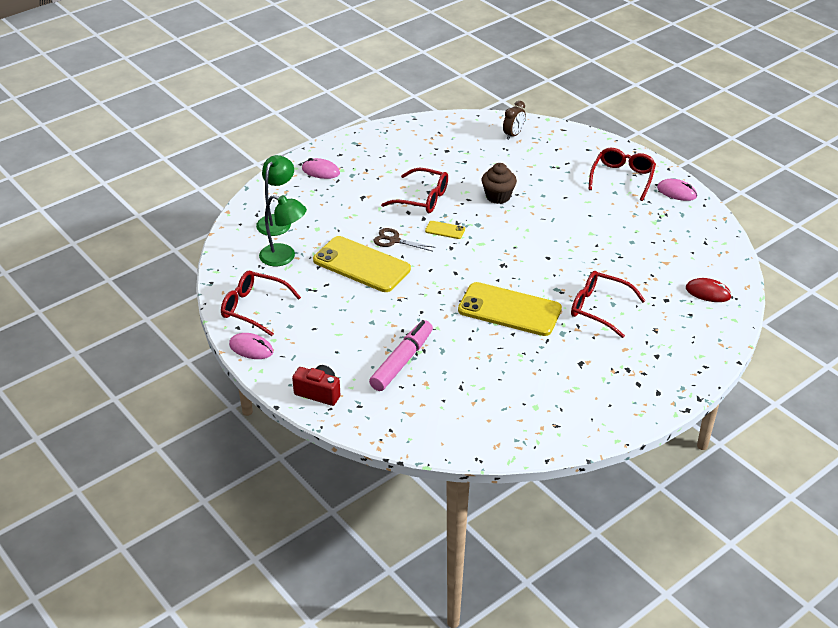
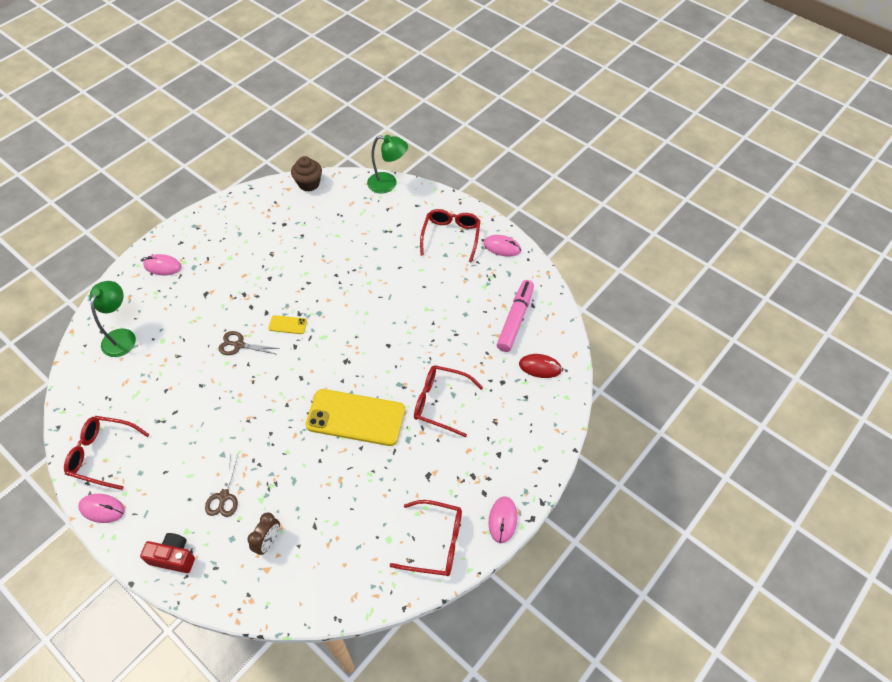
camera: 10 degrees left, 15 degrees up
green lamp [259,195,307,266] -> green lamp moved to [367,135,408,193]
yellow phone [313,236,411,292] -> none
pink marker [369,320,433,391] -> pink marker moved to [497,280,534,352]
red glasses [381,168,448,213] -> red glasses moved to [389,500,462,576]
brown cupcake [482,163,517,204] -> brown cupcake moved to [291,156,322,192]
brown clock [503,101,526,140] -> brown clock moved to [247,512,280,555]
none -> brown scissors [205,454,238,517]
none -> pink mouse [488,496,518,543]

